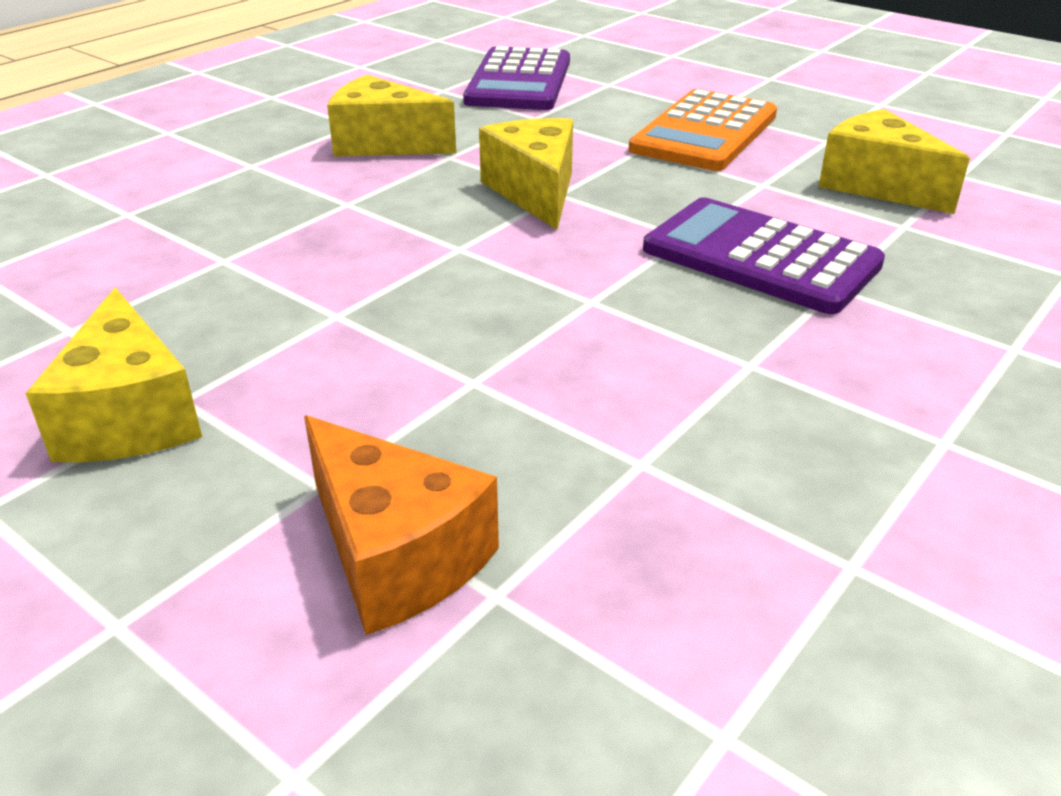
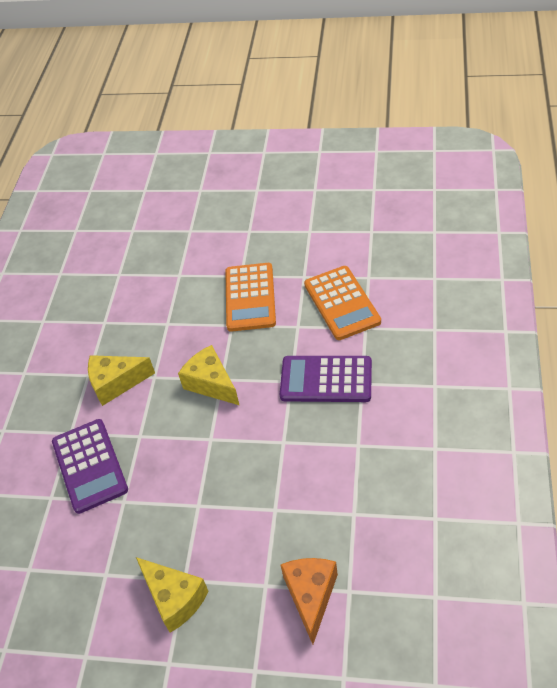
camera: 25 degrees left, 15 degrees up
orange cheese [304,415,499,635] -> orange cheese turned 105 degrees counterclockwise [280,558,338,644]
purple calculator [463,46,570,110] -> purple calculator moved to [52,419,128,514]
yellow cheese [819,109,970,214] -> orange calculator [304,266,381,340]

